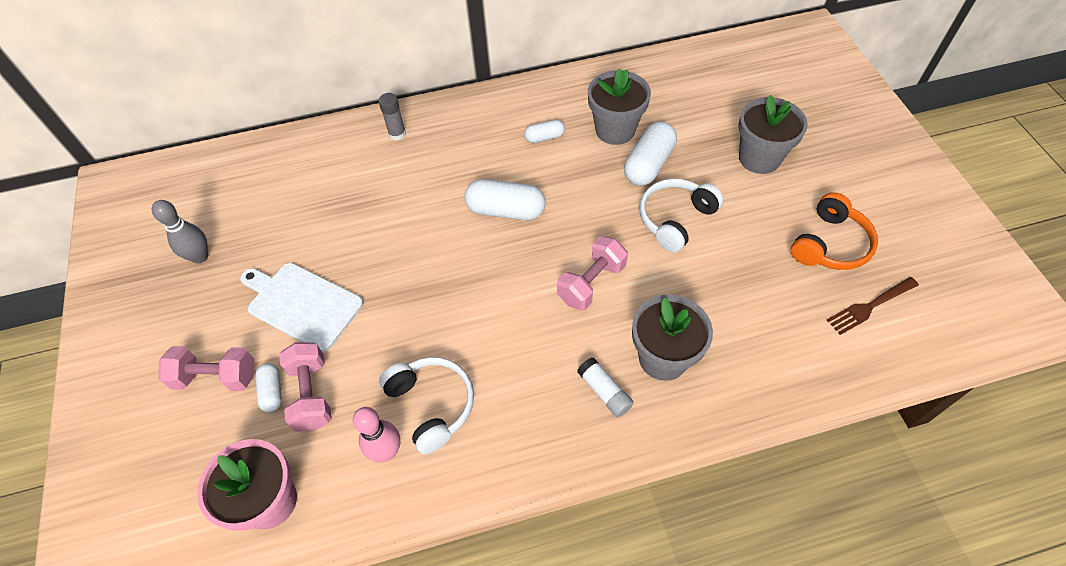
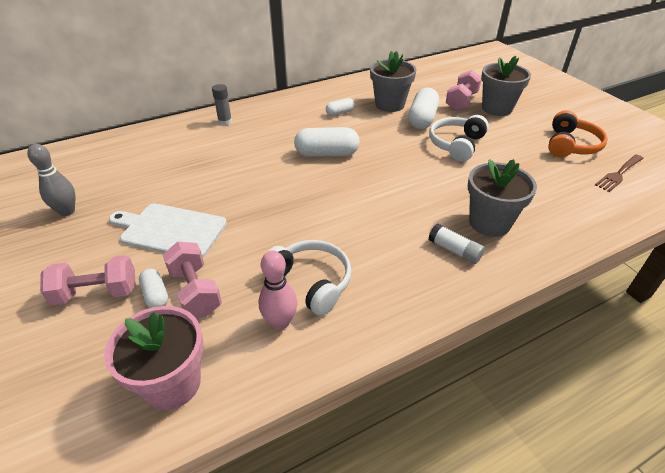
camera: 15 degrees left, 15 degrees down
pink dumbbell [557,236,628,310] -> pink dumbbell moved to [446,70,482,111]

